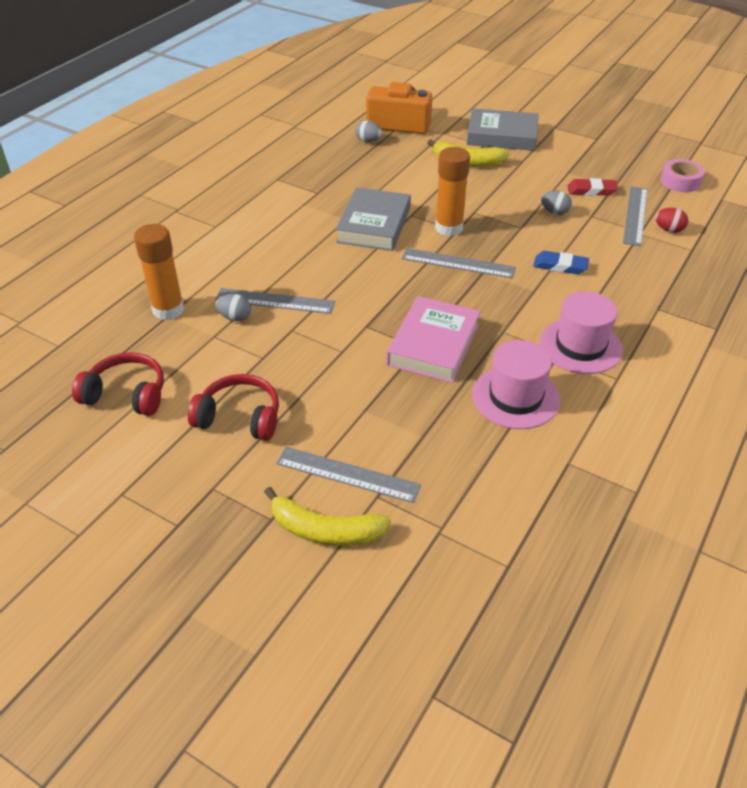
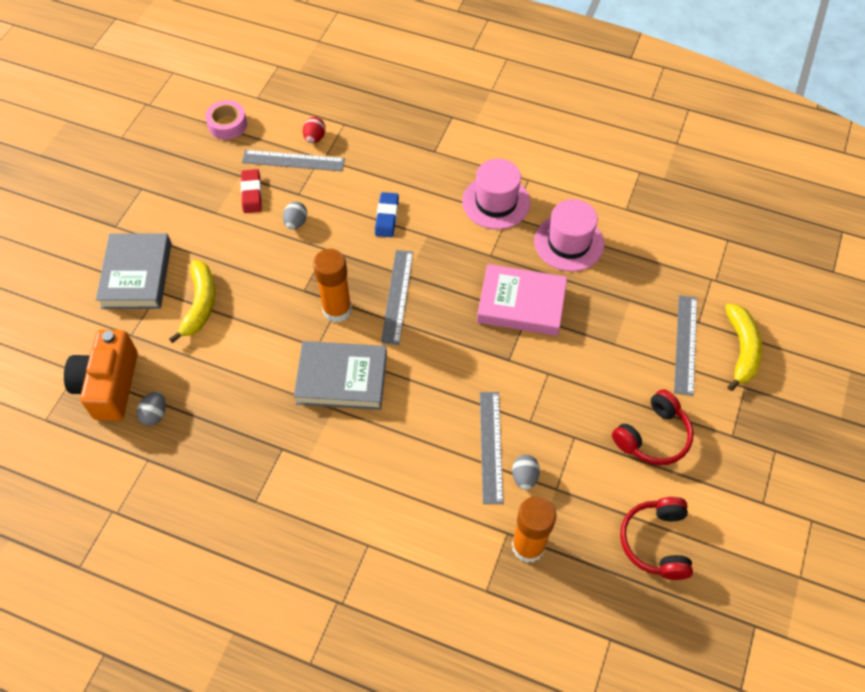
camera: 100 degrees left, 15 degrees up
red headphones [188,374,279,441] -> red headphones turned 135 degrees counterclockwise [612,389,694,465]

